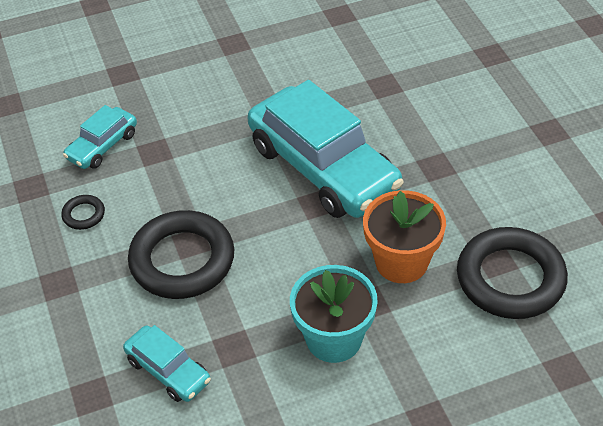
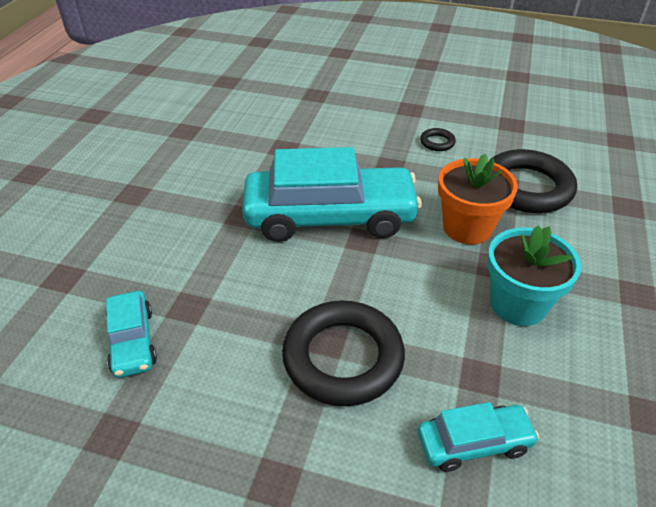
camera: 55 degrees left, 5 degrees down
black ring [61,195,105,230] -> black ring moved to [420,128,456,151]

